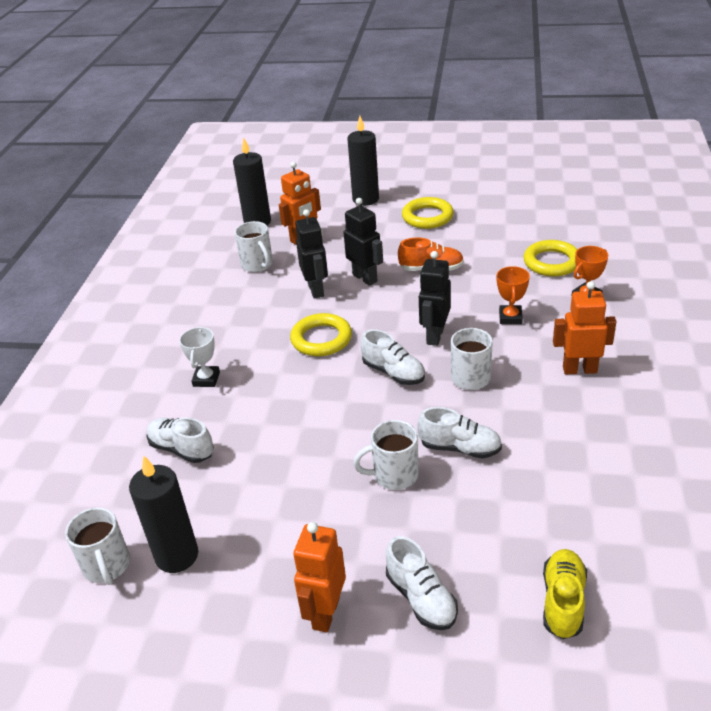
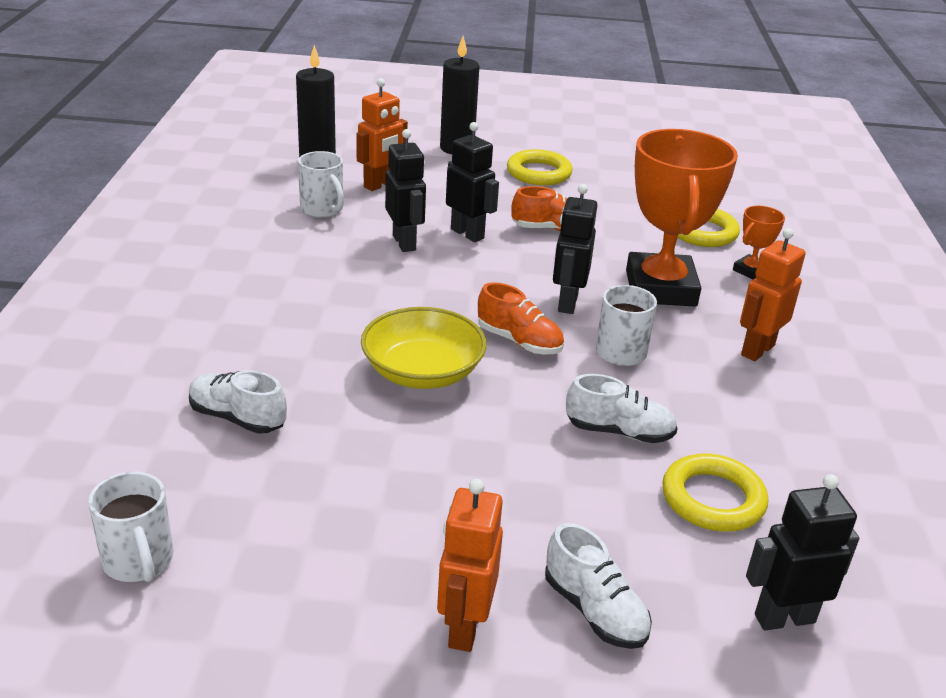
camera: 10 degrees left, 5 degrees down
black candle [129,456,198,573] -> none
white trophy [179,327,220,387] -> none
yellow ring [290,313,352,356] -> yellow ring moved to [662,453,768,532]
white mug [353,420,419,490] -> none
white shoe [361,329,425,385] -> orange shoe [478,282,564,354]
orange trophy [497,266,530,324] -> orange trophy [626,129,738,307], size x2.29
yellow shoe [543,549,587,639] -> black robot [746,474,859,631]
orange robot [553,281,616,374] -> orange robot turned 45 degrees counterclockwise [740,228,806,361]
none -> yellow bowl [361,307,487,389]

